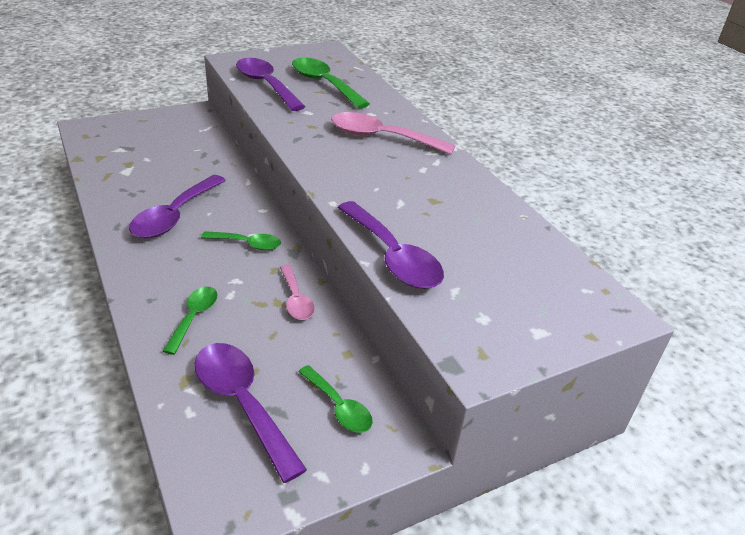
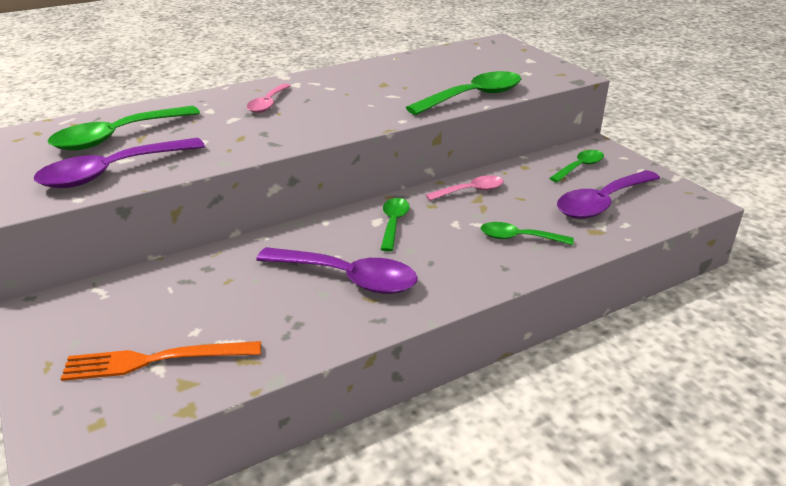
camera: 90 degrees left, 5 degrees down
pink spoon [331,112,456,155] -> pink spoon [247,84,291,113], size x0.58
purple spoon [337,201,444,289] -> green spoon [406,71,521,115]
none -> orange fork [60,341,261,381]

